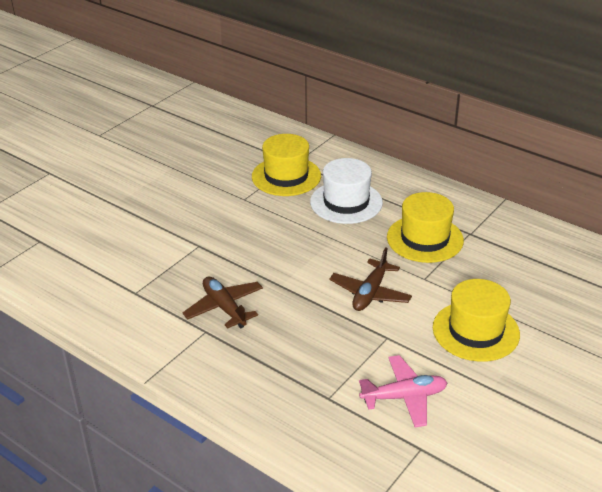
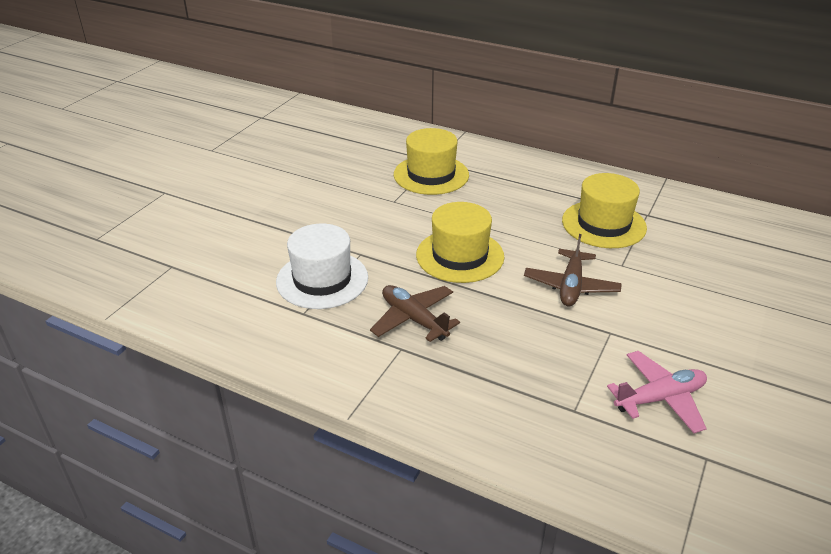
camera: 10 degrees left, 0 degrees up
white hat [310,158,383,224] -> white hat moved to [276,224,368,309]
yellow hat [433,279,520,362] -> yellow hat moved to [416,202,504,283]

